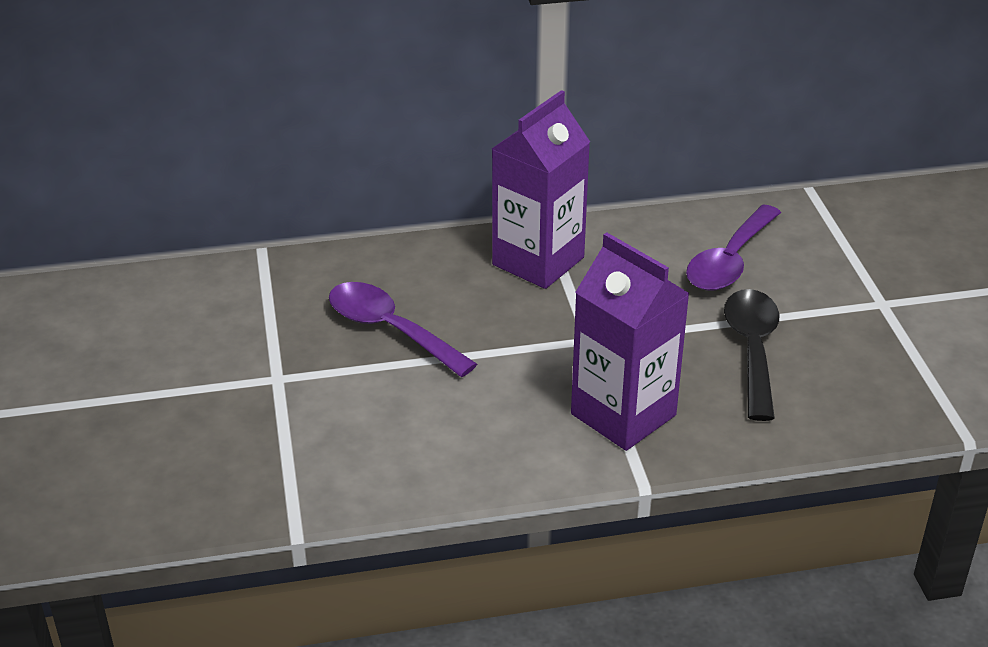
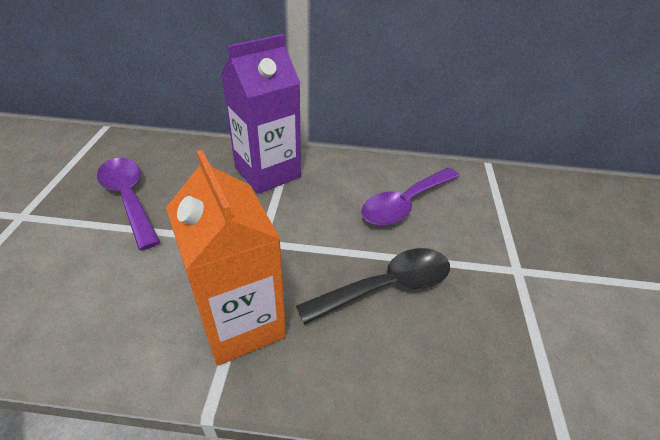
camera: 15 degrees right, 5 degrees up
purple carton [571,232,690,451] -> orange carton [166,150,286,366]
black spoon [724,289,780,421] -> black spoon turned 45 degrees clockwise [296,248,450,325]

